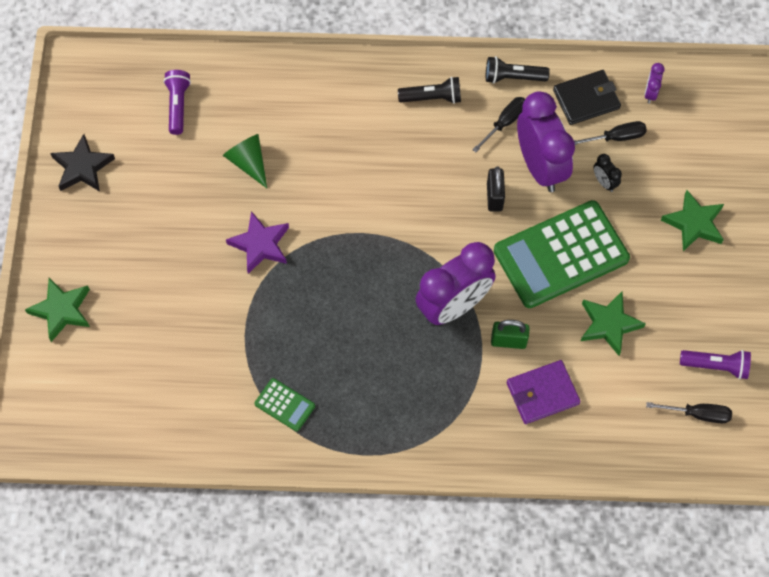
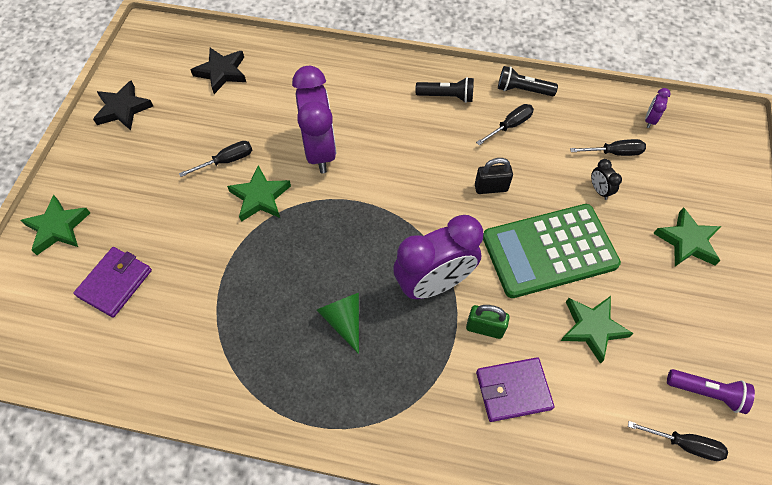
camera: 10 degrees right, 5 degrees down
purple flashlight [164,70,191,135] -> black star [191,48,246,94]
green cone [223,134,267,188] -> green cone moved to [316,293,359,354]
purple star [226,211,289,274] -> green star [227,165,291,222]
green calculator [254,378,315,431] -> none
black padlock [487,166,505,212] -> black padlock turned 75 degrees clockwise [475,158,513,194]
purple clock [517,91,575,192] -> purple clock moved to [292,66,336,173]
black wallet [553,70,621,125] -> none
none -> purple wallet [73,247,152,318]
none -> black screwdriver [179,141,252,177]

